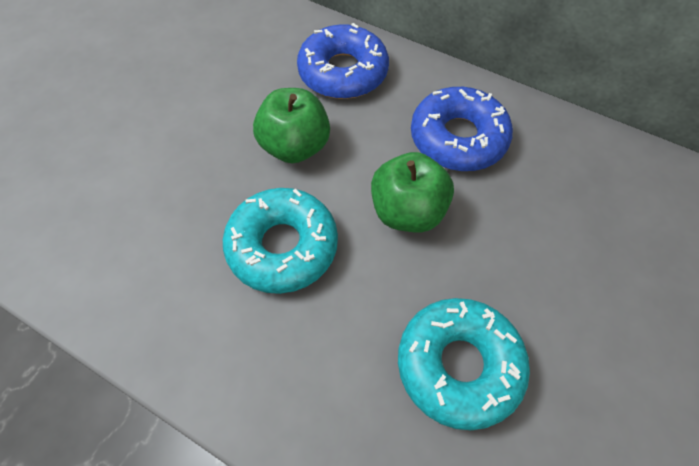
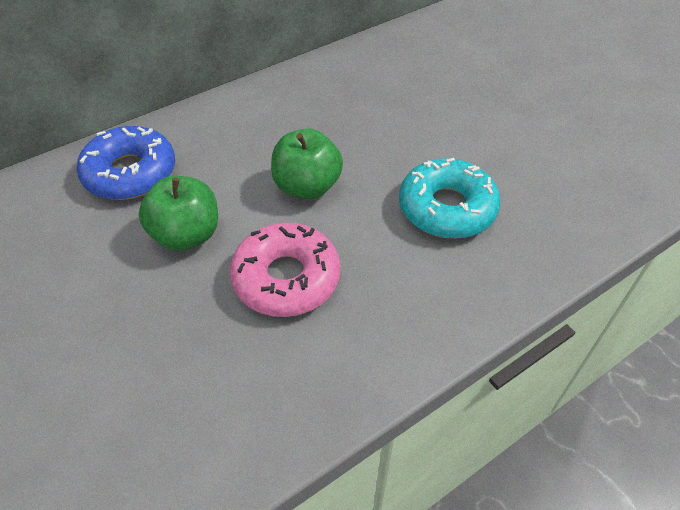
camera: 65 degrees left, 10 degrees down
turquoise donut [223,188,338,294] -> pink donut [230,223,340,317]
blue donut [411,87,513,171] -> none

